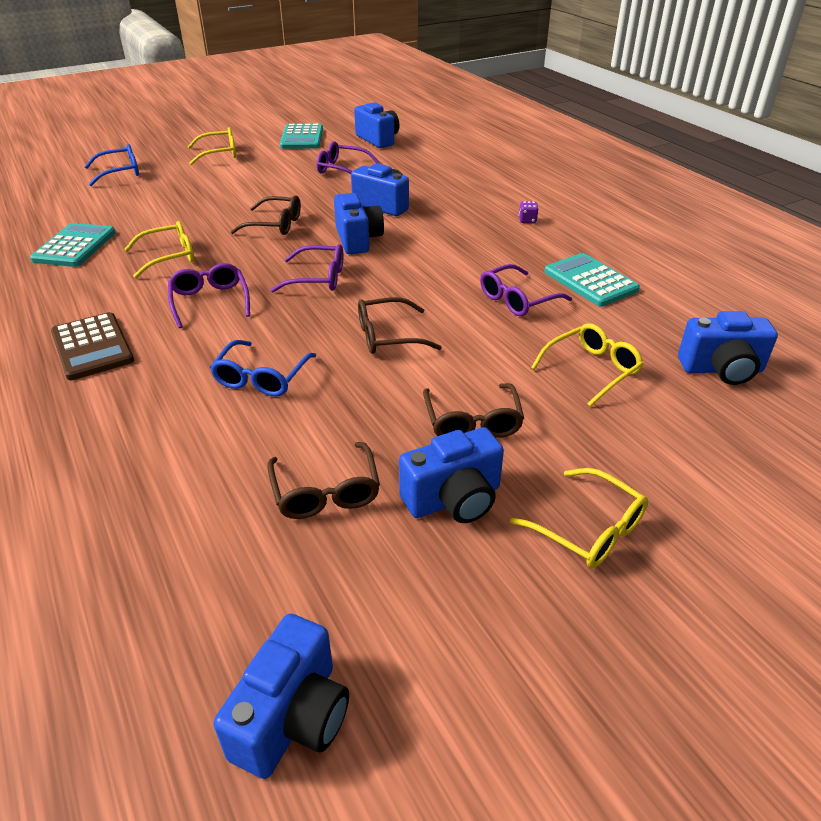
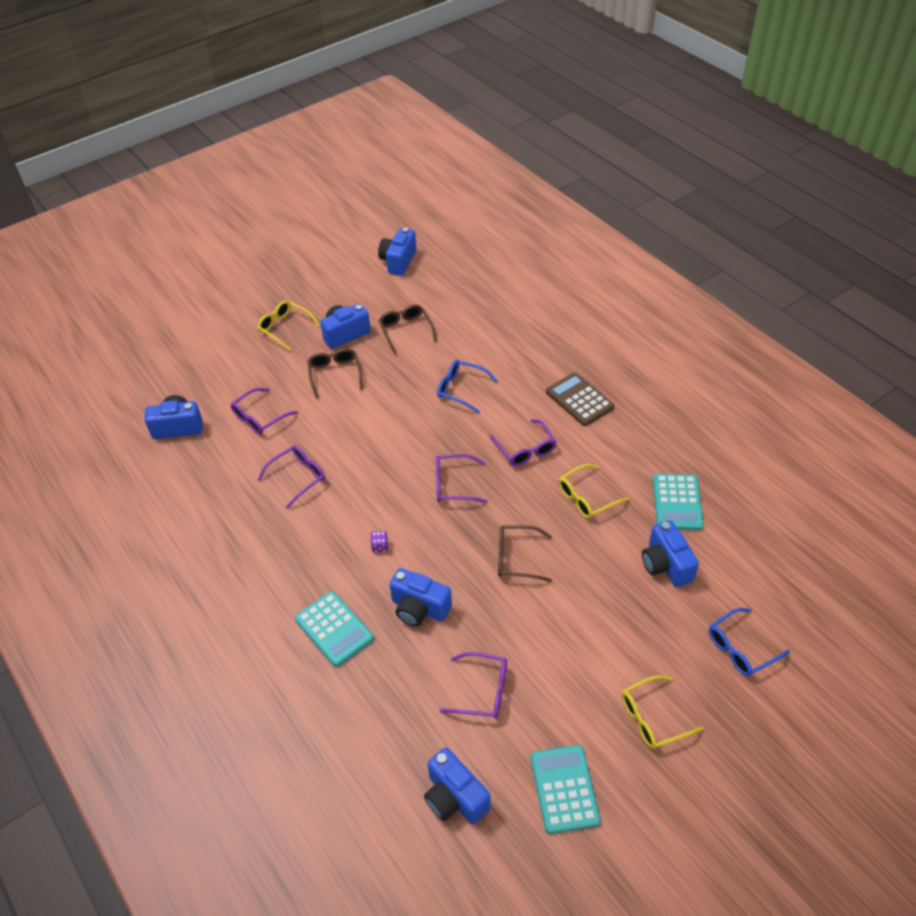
camera: 175 degrees right, 10 degrees up
blue glasses [210,340,317,396] -> blue glasses turned 75 degrees counterclockwise [437,360,498,413]
blue camera [334,193,384,254] -> blue camera moved to [642,520,699,587]
brown glasses [358,297,442,354] -> none
purple dice [519,201,538,223] -> purple dice moved to [370,531,388,553]
yellow glasses [531,323,644,407] -> purple glasses [231,388,298,435]
turquoise calculator [545,253,640,307] -> turquoise calculator moved to [295,591,374,667]

